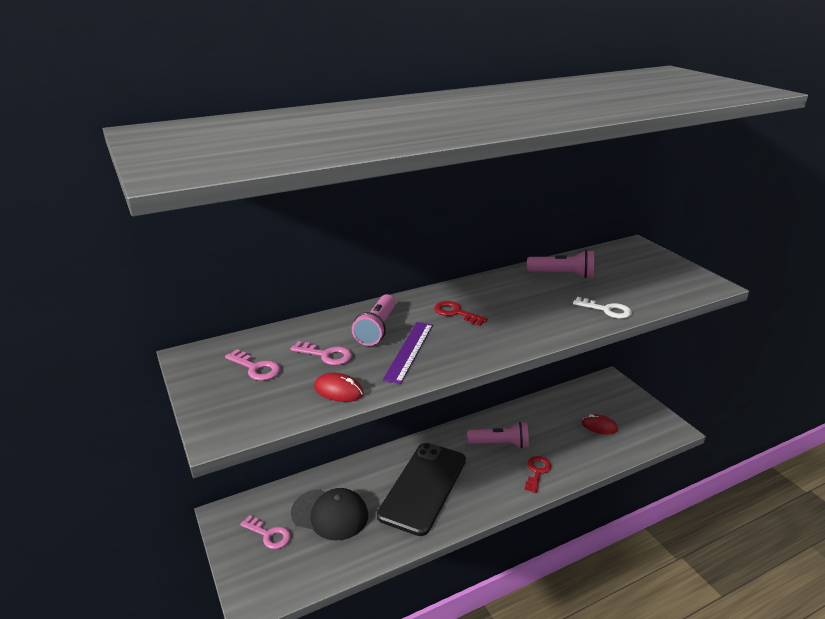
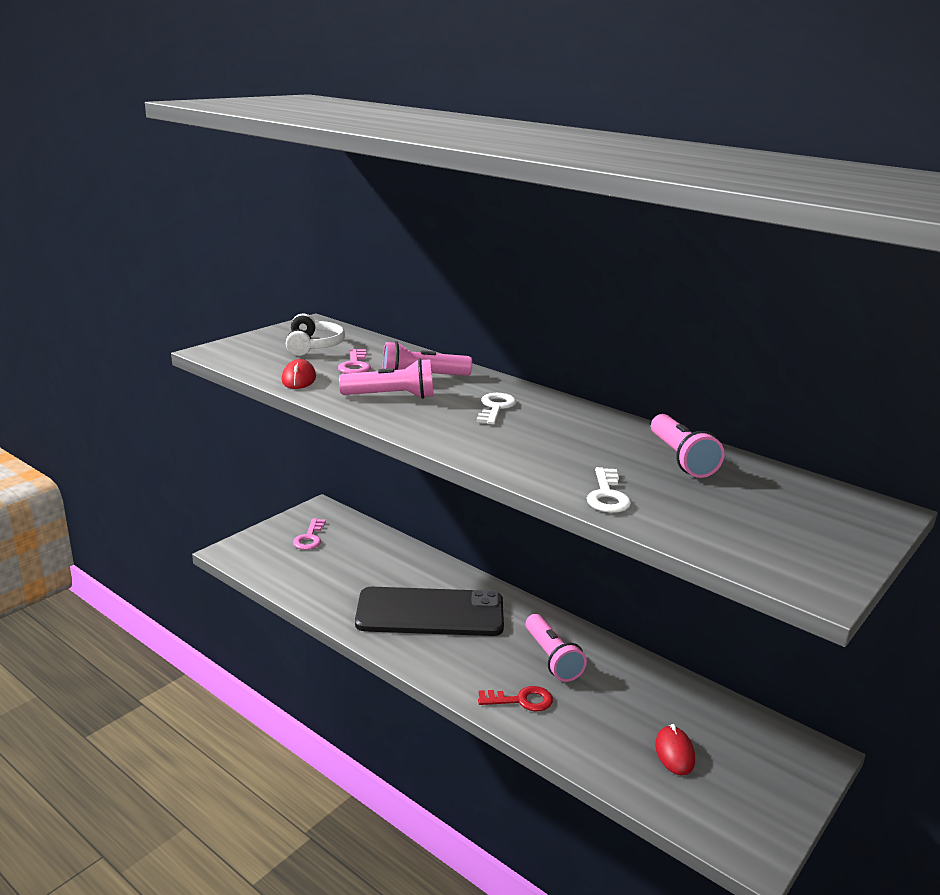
camera: 65 degrees right, 5 degrees down
pink key [225,349,280,381] -> white headphones [286,314,345,356]
black cap [291,488,368,541] -> none
purple ruler [383,322,433,384] -> pink flashlight [339,359,433,399]
red key [434,301,488,326] -> white key [476,393,517,425]

